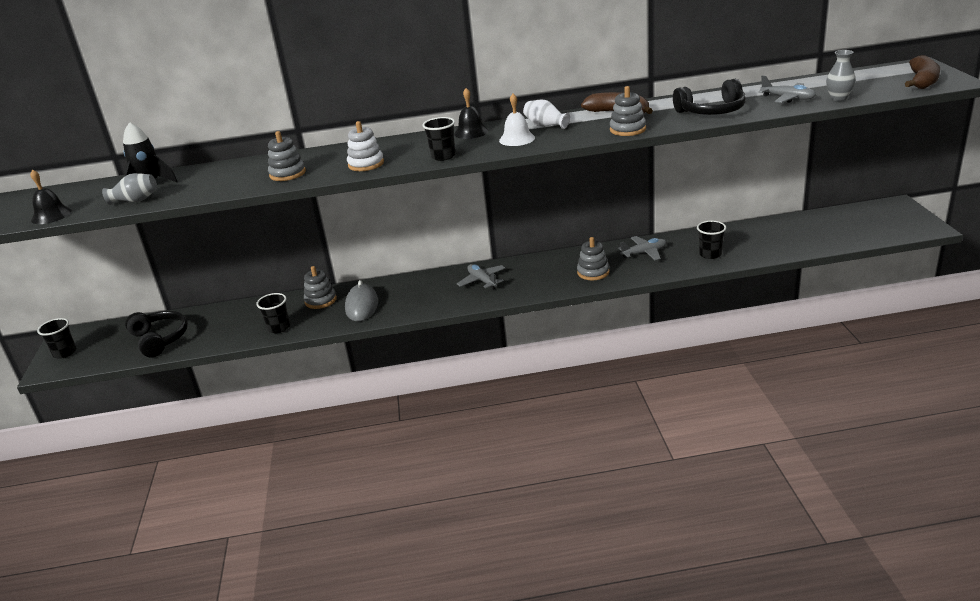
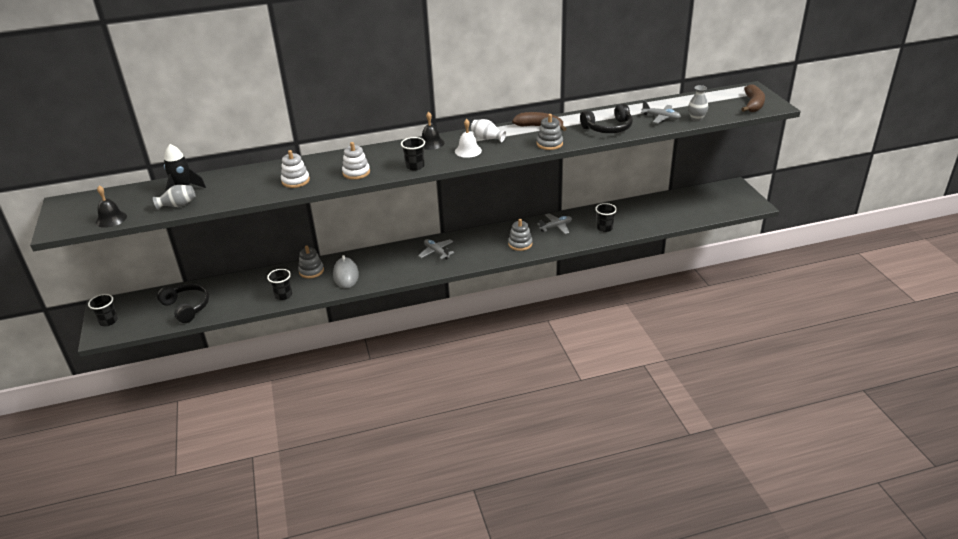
camera: 10 degrees left, 5 degrees up
grey stacking toy [268,131,306,181] -> white stacking toy [281,150,310,188]

